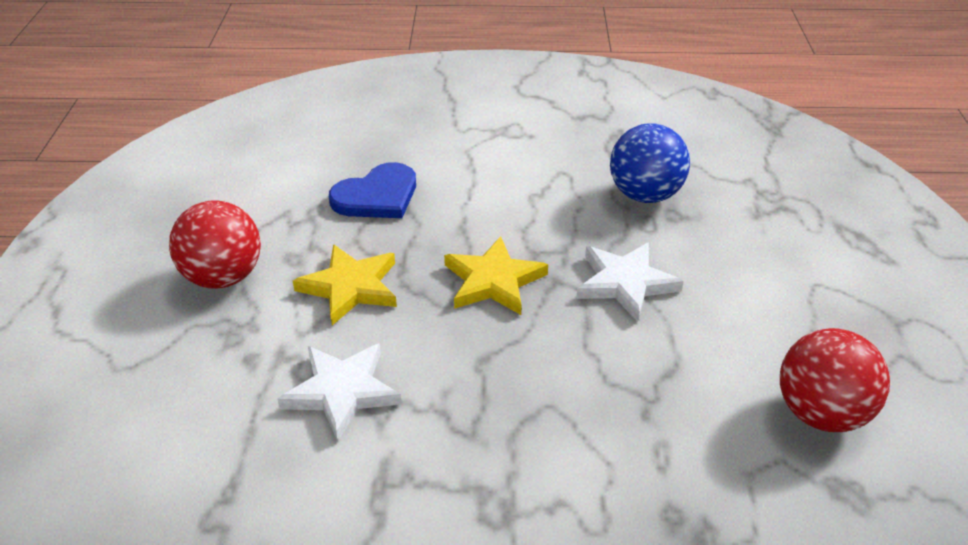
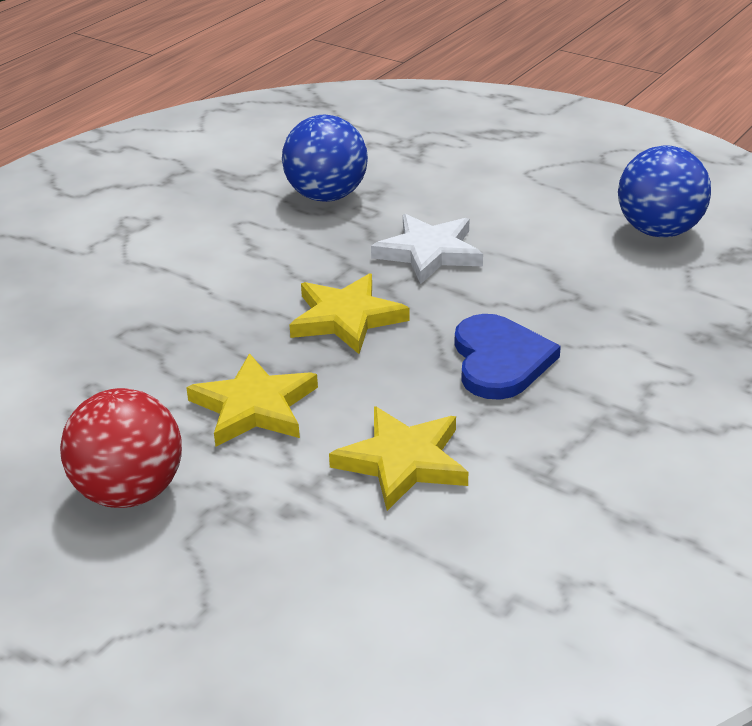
camera: 55 degrees left, 5 degrees down
white star [277,343,402,441] -> yellow star [329,406,468,511]
blue heart [329,162,416,218] -> blue heart moved to [455,314,561,400]
red ball [780,328,890,432] -> blue ball [618,145,711,237]

